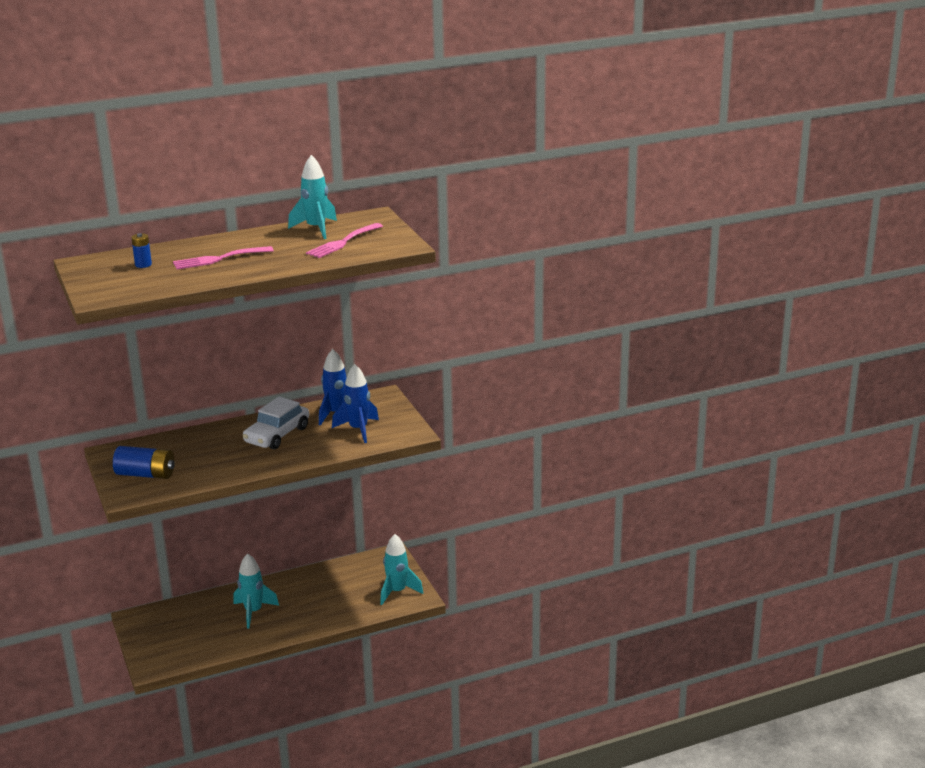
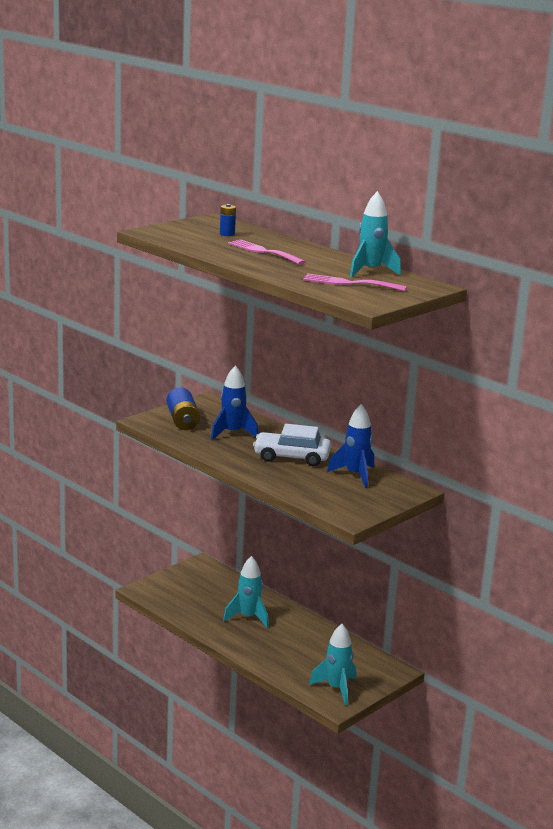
camera: 65 degrees right, 5 degrees down
blue rocket [332,364,379,443] -> blue rocket moved to [211,365,258,440]

